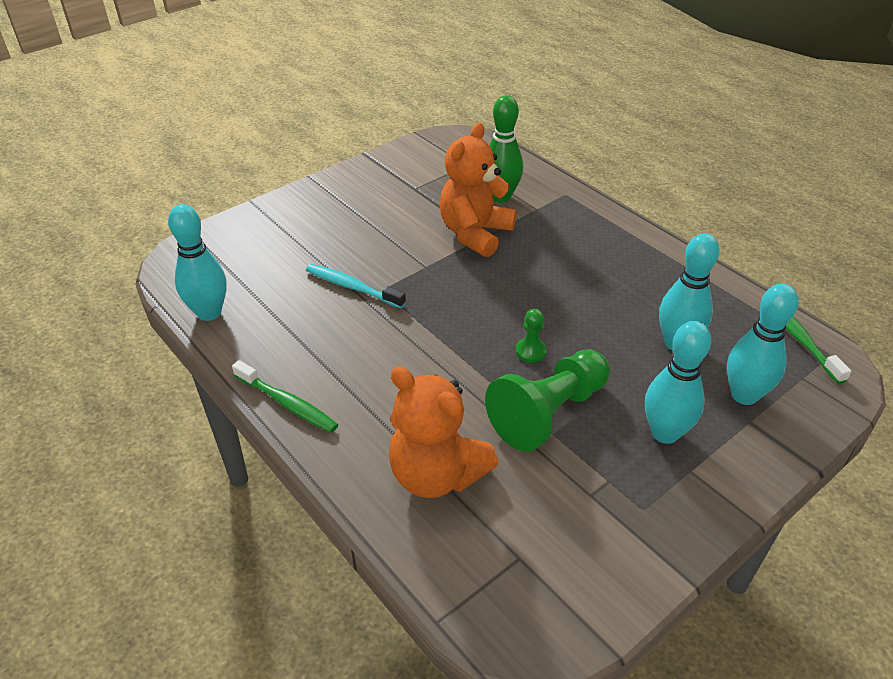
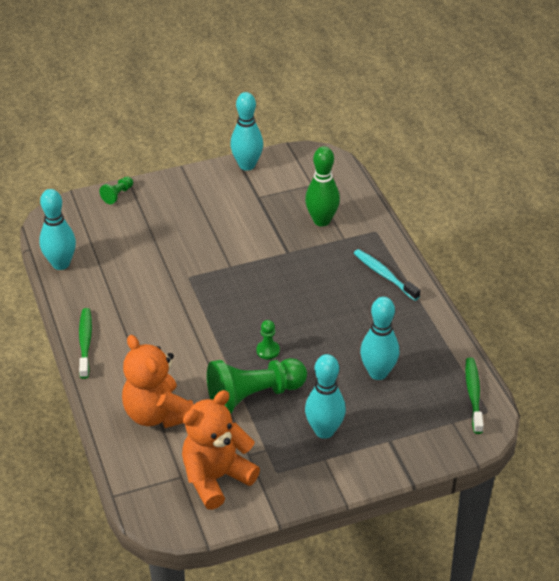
camera: 20 degrees right, 0 degrees up
green toothbrush [232,360,338,433] -> green toothbrush turned 150 degrees counterclockwise [79,308,92,379]
turquoise toothbrush [306,264,406,308] -> turquoise toothbrush moved to [354,249,420,301]
orange teddy bear [439,122,516,257] -> orange teddy bear moved to [182,390,260,510]
turquoise bowling pin [727,284,799,405] -> turquoise bowling pin moved to [230,92,263,171]
none -> green pawn [99,176,133,204]

